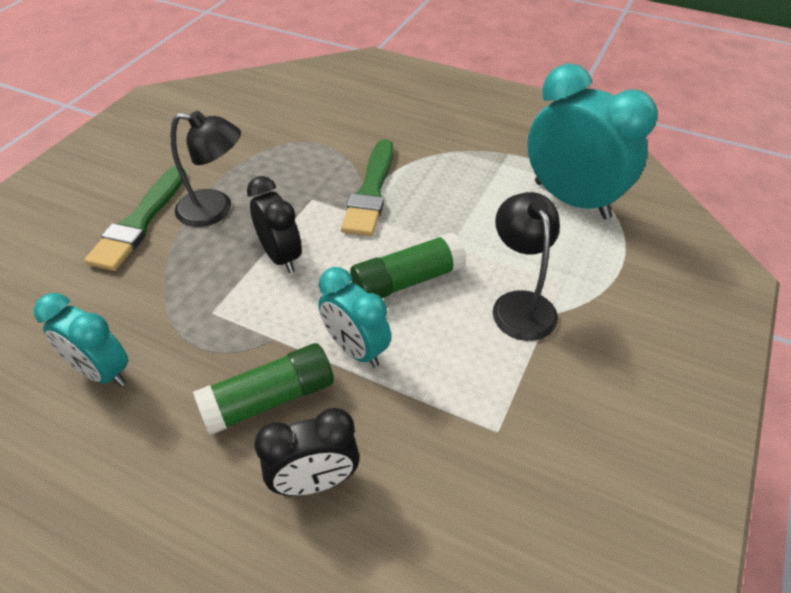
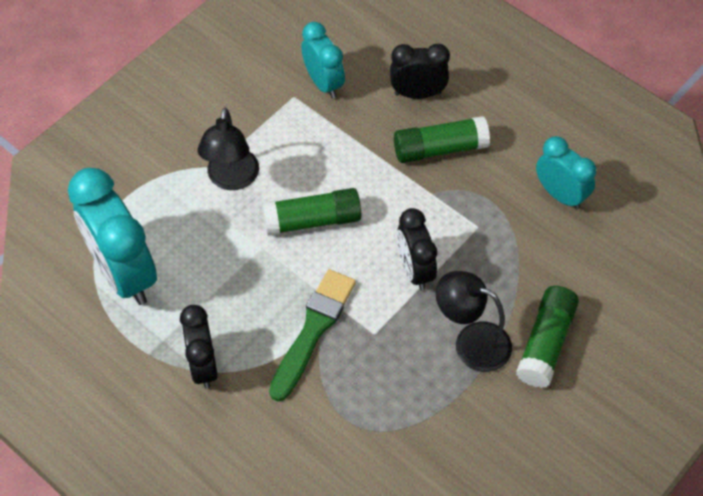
camera: 165 degrees left, 10 degrees up
green brush [84,166,186,271] -> green glue stick [516,286,579,388]
turquoise clock [318,267,391,368] -> turquoise clock moved to [301,22,345,99]
none -> black clock [180,305,218,389]

